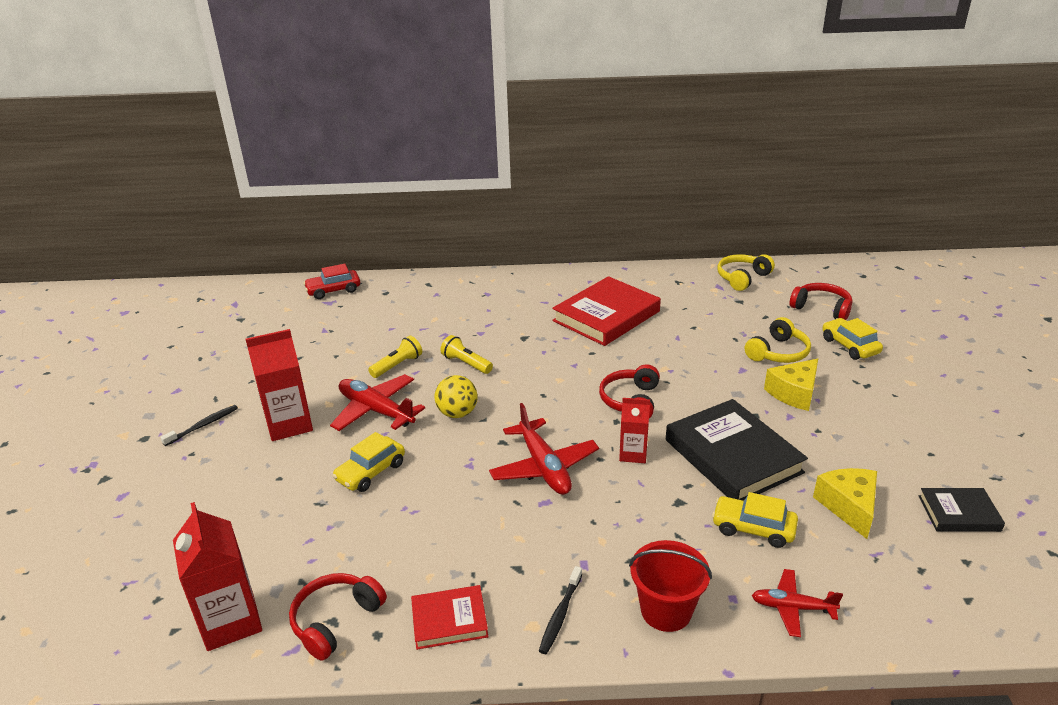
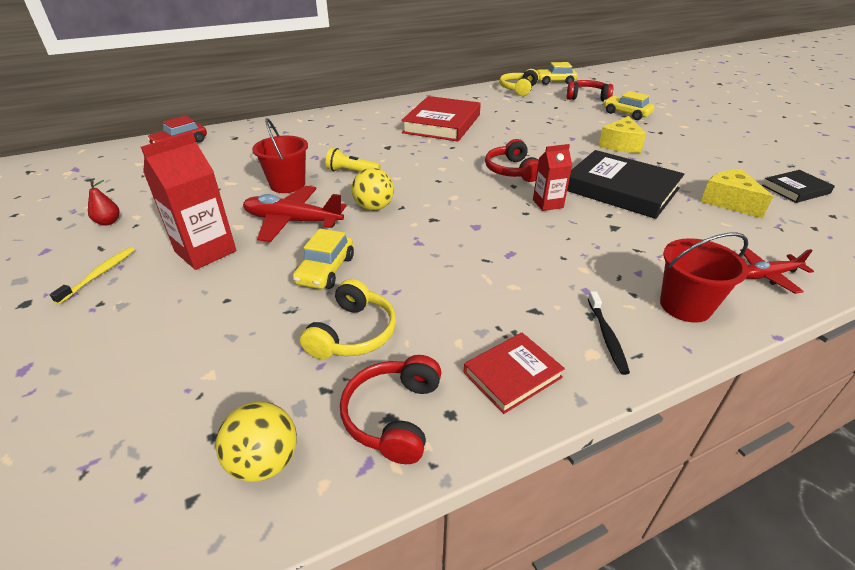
camera: 25 degrees left, 5 degrees up
black toothbrush [160,405,238,446] -> yellow toothbrush [50,247,135,304]
red carton [173,502,262,651] -> yellow ball [216,402,297,482]
yellow flashlight [368,336,422,378] -> red bucket [252,118,308,193]
red plane [489,403,599,495] -> none
yellow car [712,492,798,548] -> yellow car moved to [536,62,577,85]
yellow headphones [745,317,811,363] -> yellow headphones moved to [300,279,396,359]
none -> red pear [88,180,120,225]

